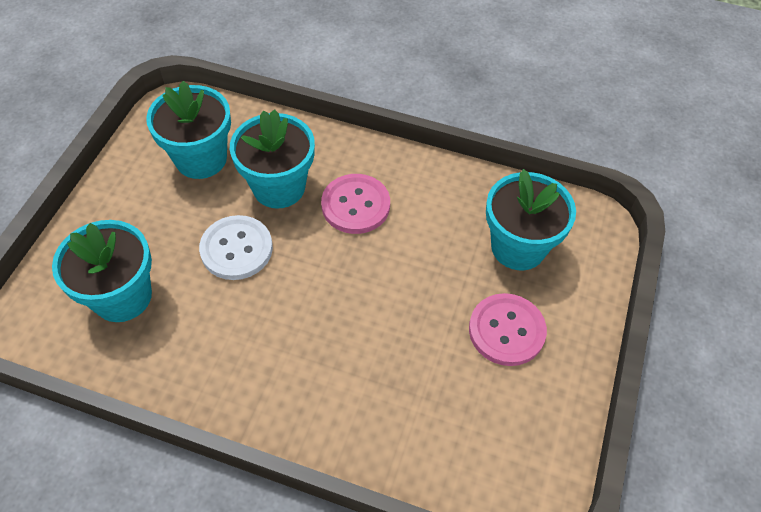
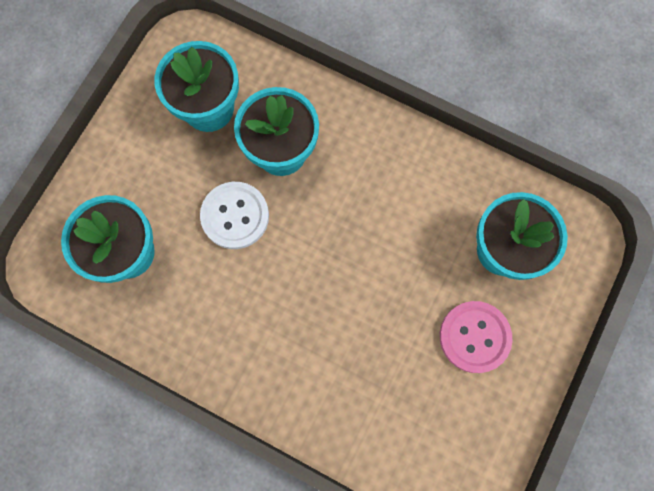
camera: 10 degrees right, 20 degrees up
pink button [321,174,390,234] -> none

